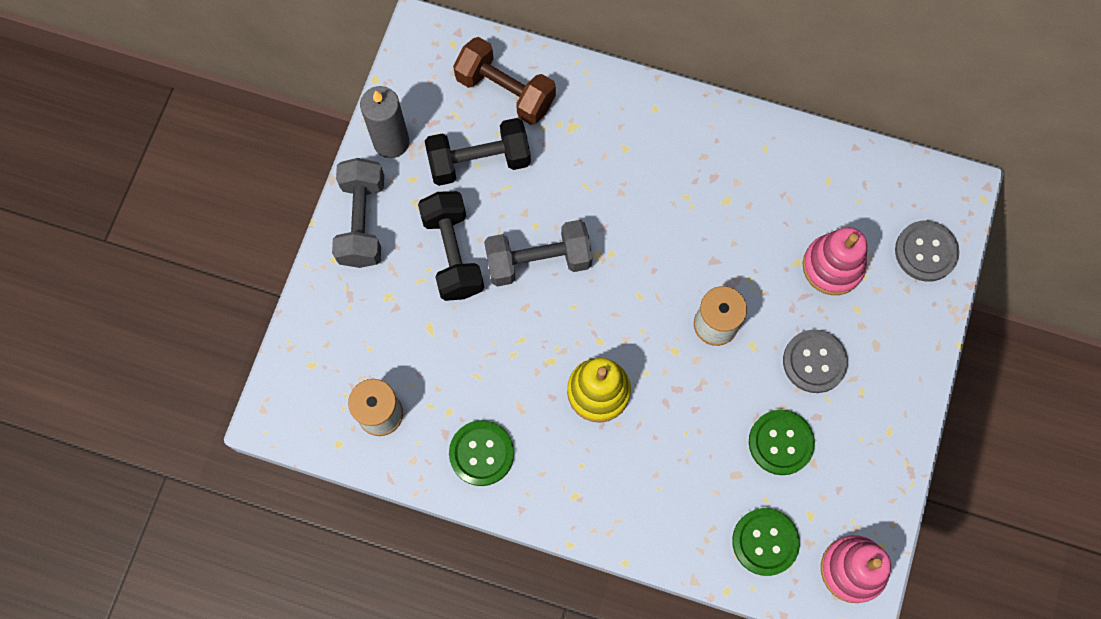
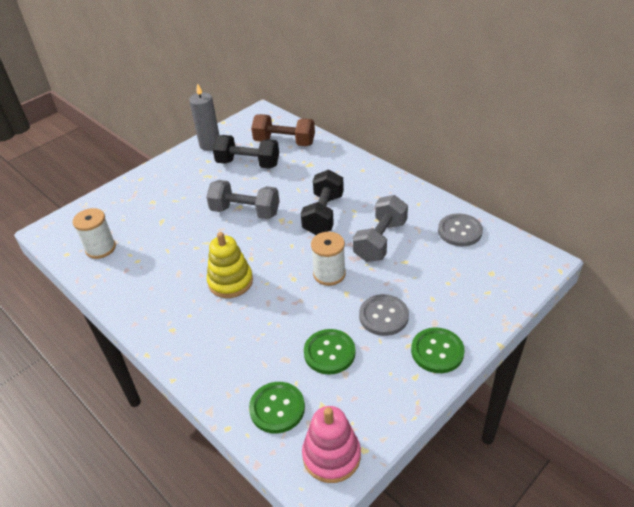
camera: 30 degrees right, 30 degrees down
grey dumbbell [332,158,384,268] -> grey dumbbell moved to [353,195,408,262]
black dumbbell [418,191,484,301] -> black dumbbell moved to [301,170,344,235]
green button [449,420,514,486] -> green button moved to [411,328,465,373]
brown dumbbell [453,37,556,125] -> brown dumbbell turned 45 degrees counterclockwise [251,114,315,146]
pink stacking toy [803,227,867,295] -> none
grey button [895,220,959,282] -> grey button moved to [438,213,483,246]

